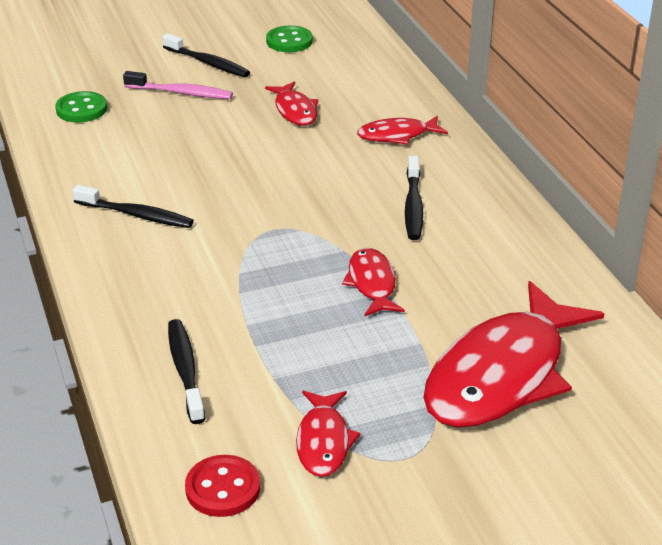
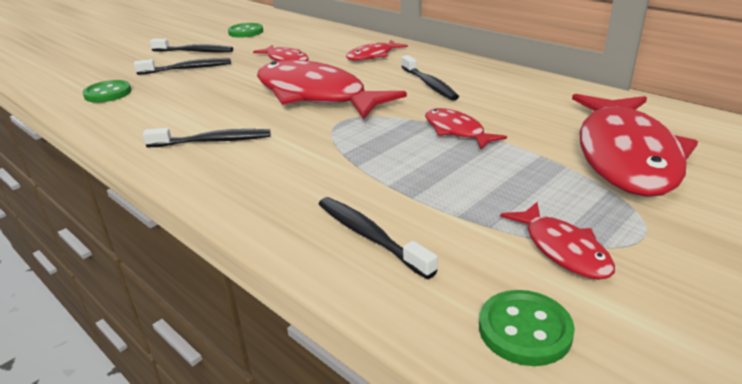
camera: 25 degrees left, 5 degrees down
pink toothbrush [123,71,233,99] -> black toothbrush [134,58,231,75]
red button [185,455,260,517] -> green button [479,290,575,366]
none -> red fish [257,60,407,120]

